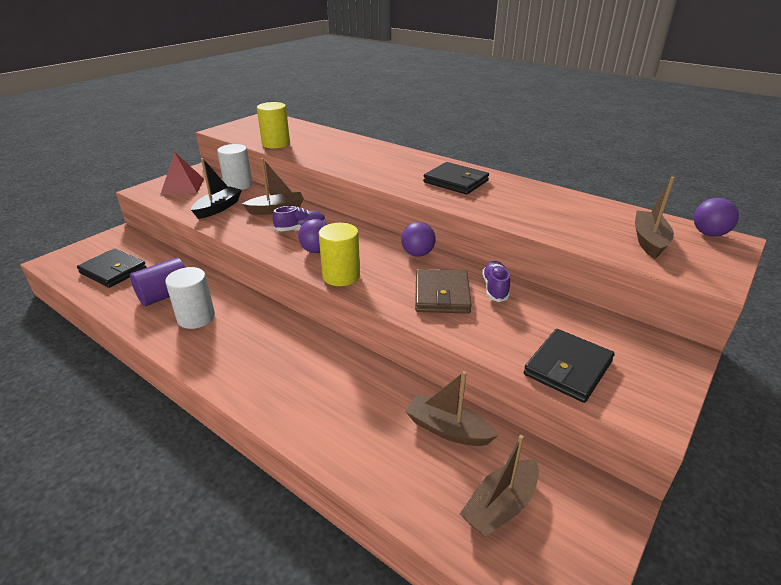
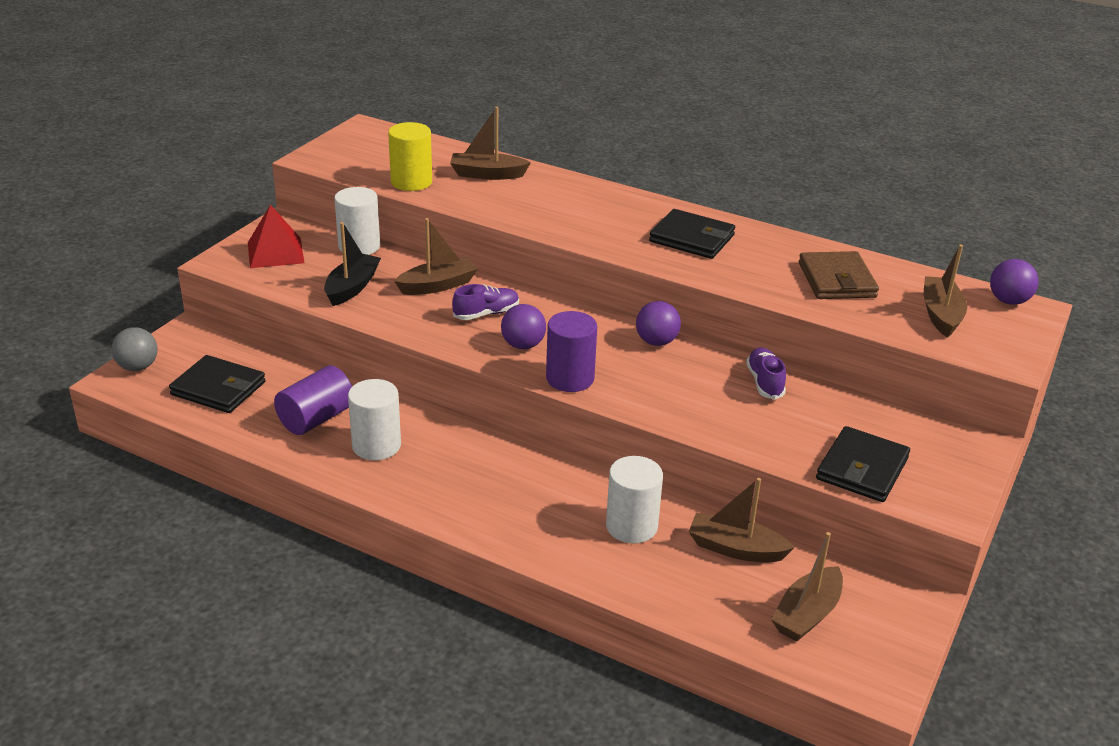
camera: 10 degrees left, 0 degrees up
yellow cylinder [319,223,360,286] -> purple cylinder [546,311,597,392]
brown wallet [415,269,472,314] -> brown wallet moved to [799,251,879,299]
none -> grey ball [112,327,158,371]
none -> brown boat [450,107,531,180]
none -> white cylinder [606,456,663,543]

